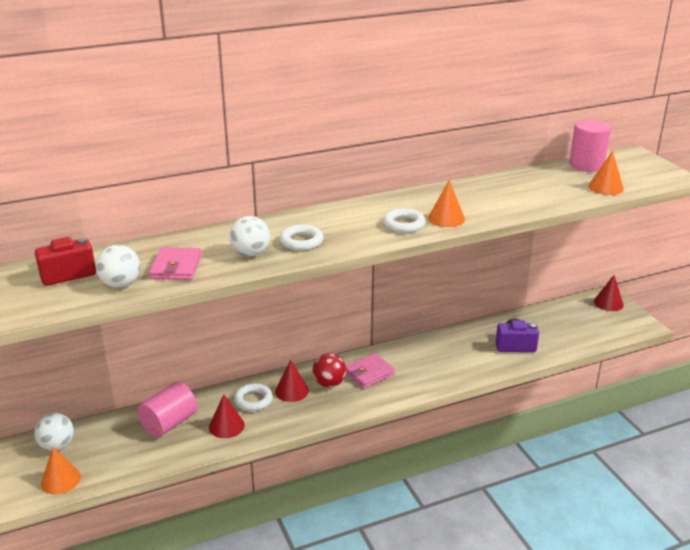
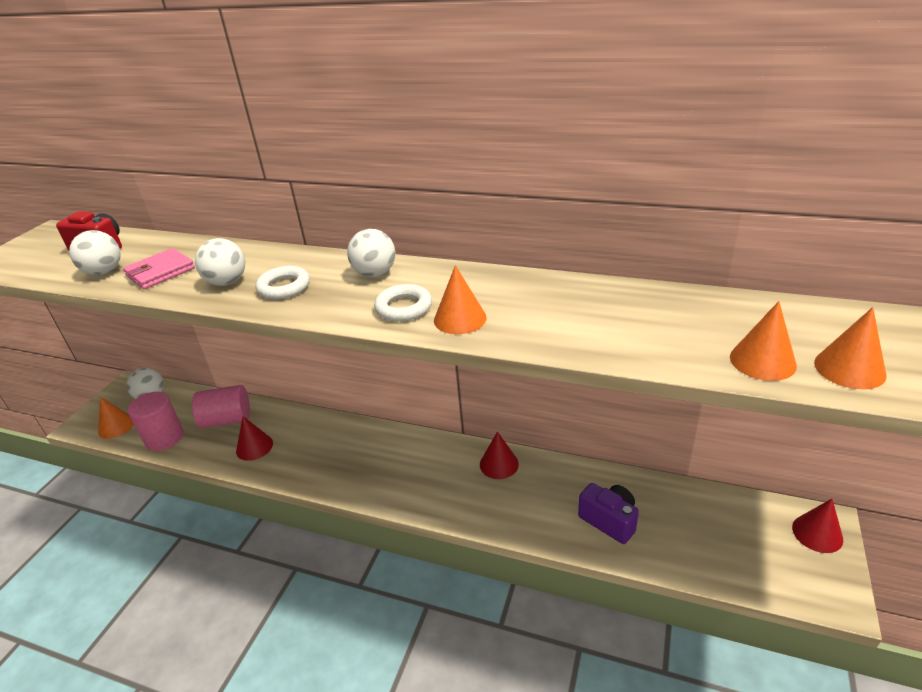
camera: 45 degrees right, 5 degrees up
white ring [234,383,273,411] -> none
red cone [275,360,309,402] -> red cone moved to [480,431,519,479]
red ball [313,353,346,387] -> none
pink wallet [346,353,395,388] -> none
pink cylinder [569,119,611,172] -> pink cylinder moved to [128,392,184,451]
none -> white ball [347,229,395,277]
none -> orange cone [814,307,887,389]

